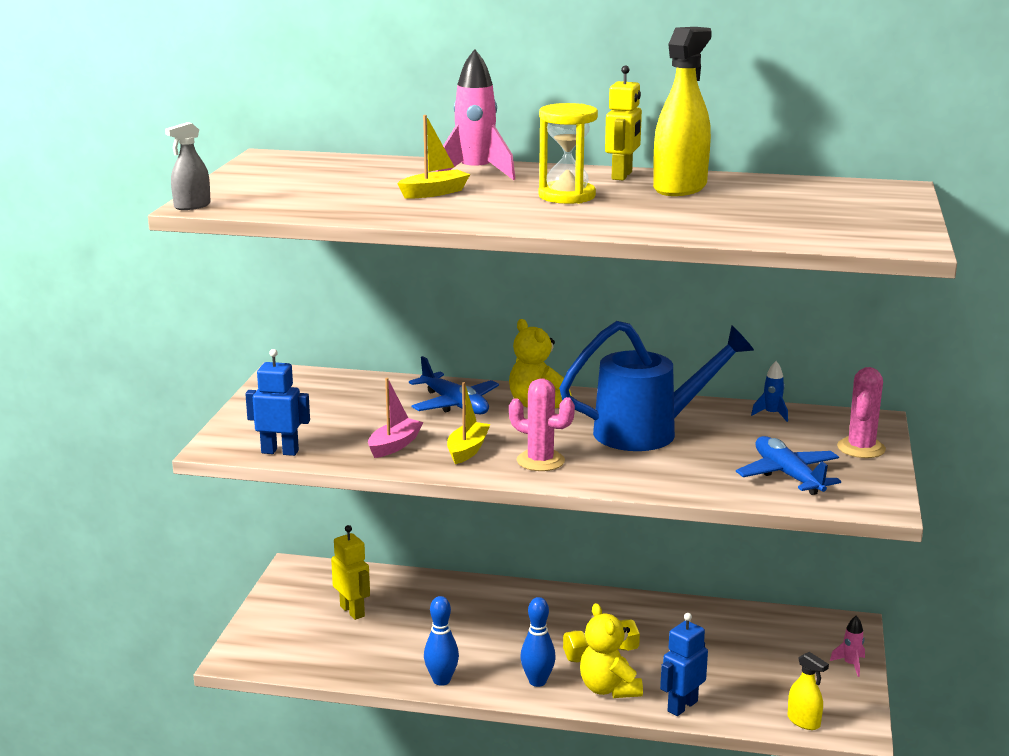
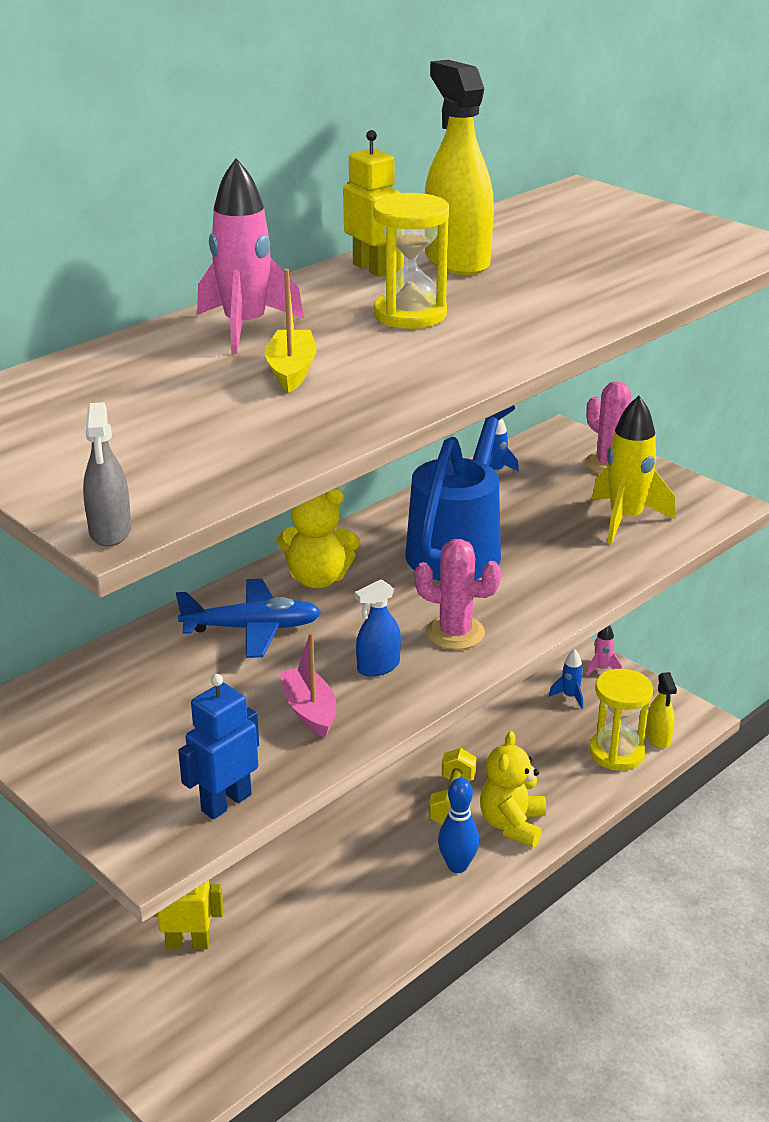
camera: 55 degrees left, 10 degrees up
blue bowling pin [424,596,459,686] -> none
yellow boat [447,382,491,464] -> blue spray bottle [355,580,401,677]
pink cactus [509,378,575,471] -> pink cactus turned 45 degrees clockwise [414,539,501,650]
yellow teddy bear [580,603,643,698] -> yellow teddy bear turned 90 degrees clockwise [480,731,546,847]
blue robot [660,613,708,716] -> none
blue plane [736,436,841,495] -> yellow rocket [592,396,675,544]
yellow spray bottle [788,652,829,730] -> yellow spray bottle turned 90 degrees clockwise [646,672,677,748]
none -> blue rocket [549,649,583,709]
none -> yellow hourglass [589,669,653,771]

